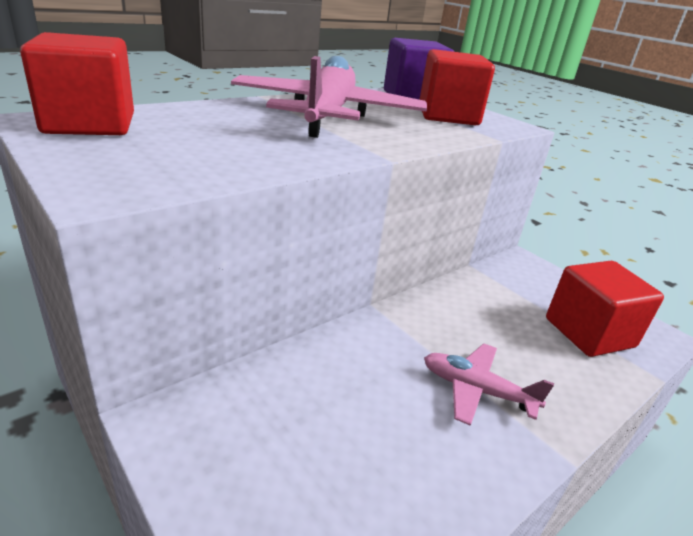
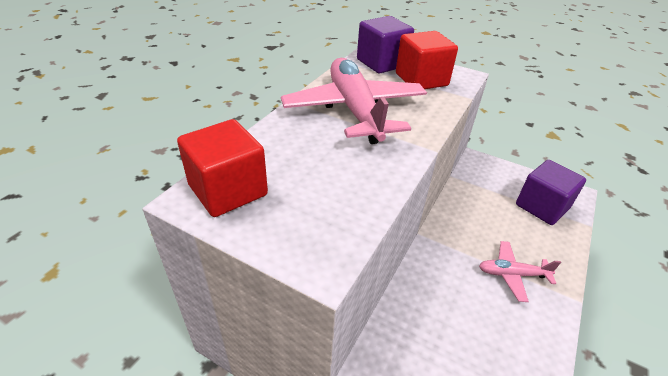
camera: 20 degrees left, 10 degrees up
red cube [546,261,664,357] -> purple cube [516,160,586,225]

